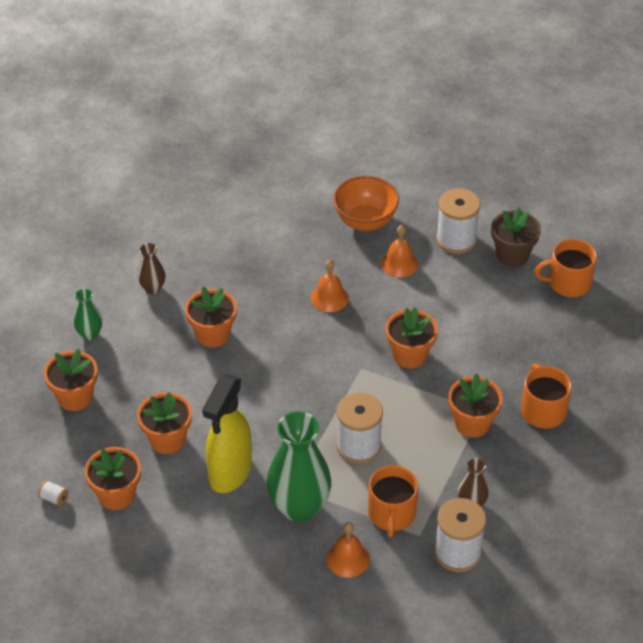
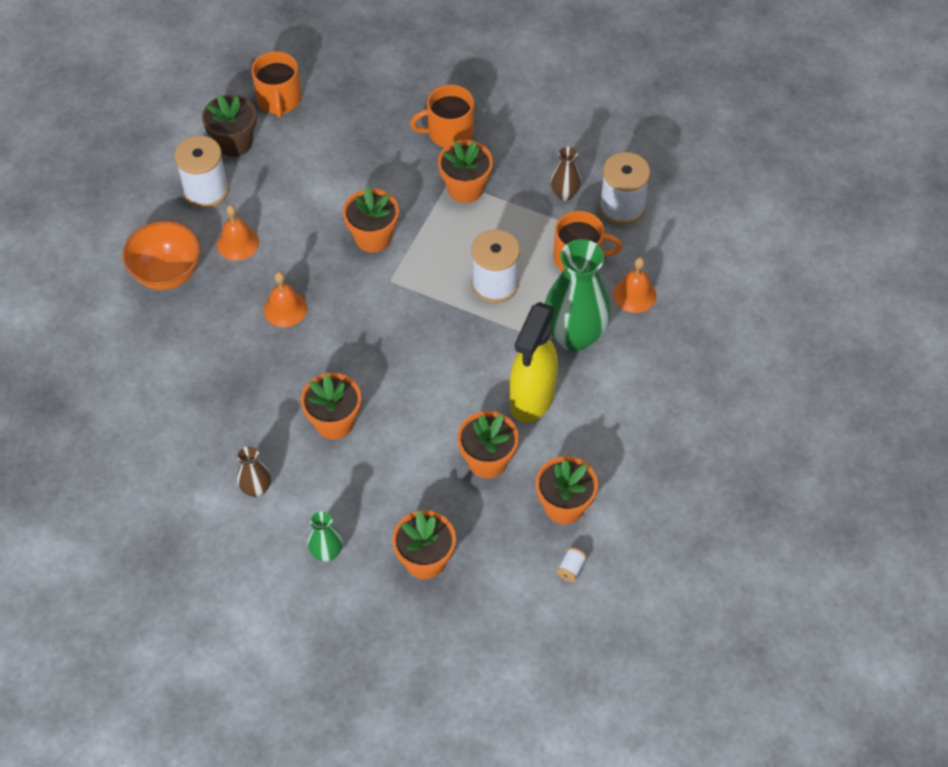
camera: 90 degrees left, 10 degrees up
yellow spray bottle [202,374,252,493] -> yellow spray bottle turned 90 degrees clockwise [510,302,558,423]

